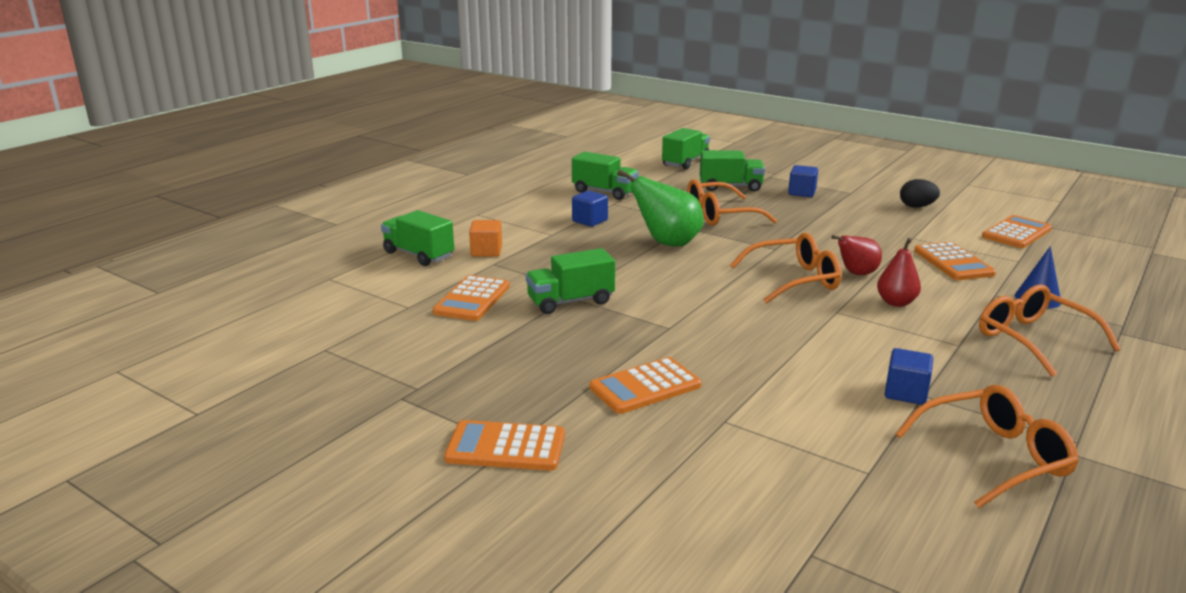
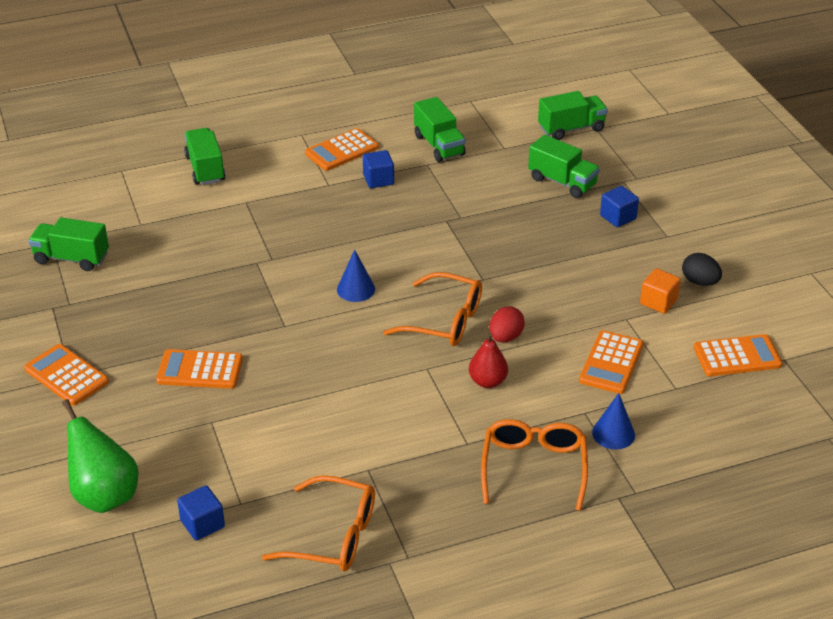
camera: 35 degrees right, 15 degrees up
orange calculator [433,275,510,321] -> orange calculator moved to [305,128,379,171]
orange cube [469,220,502,257] -> orange cube moved to [640,268,681,314]
green truck [526,248,615,314] -> green truck moved to [28,217,109,271]
green pear [617,169,704,247] -> green pear moved to [62,399,139,513]
orange glasses [687,179,777,226] -> none
red pear [831,235,882,275] -> red egg [489,306,525,342]
blue cube [885,348,933,405] -> blue cube moved to [177,485,225,541]
none -> blue cone [337,249,375,302]

